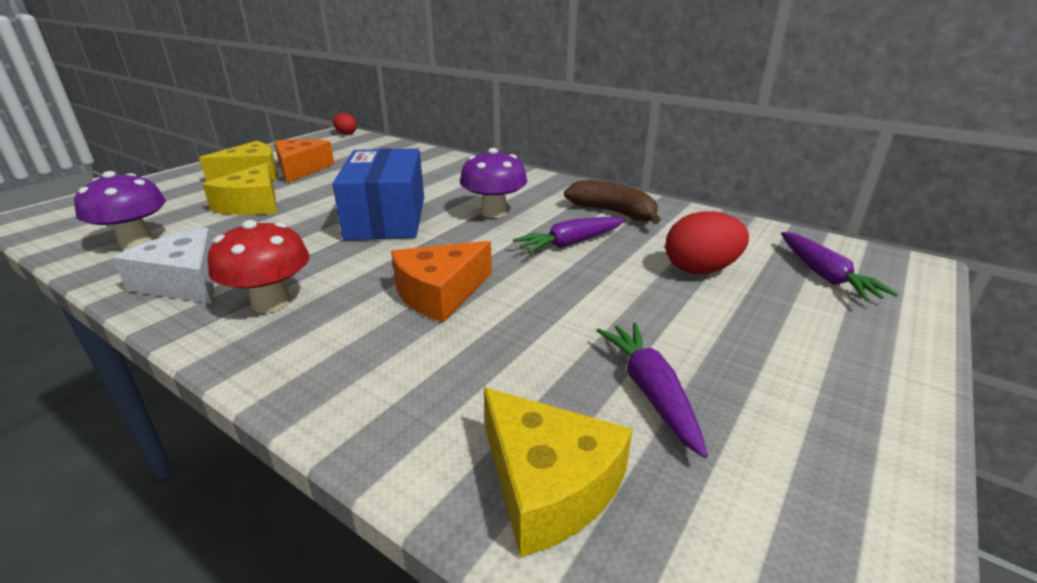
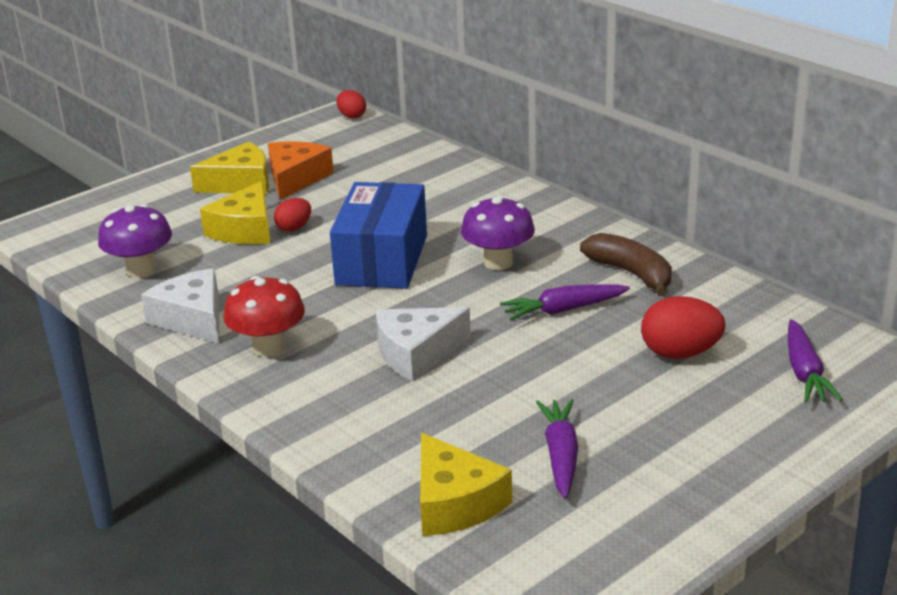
camera: 15 degrees right, 0 degrees up
orange cheese [391,241,492,322] -> white cheese [376,307,471,381]
none -> red egg [274,198,311,232]

